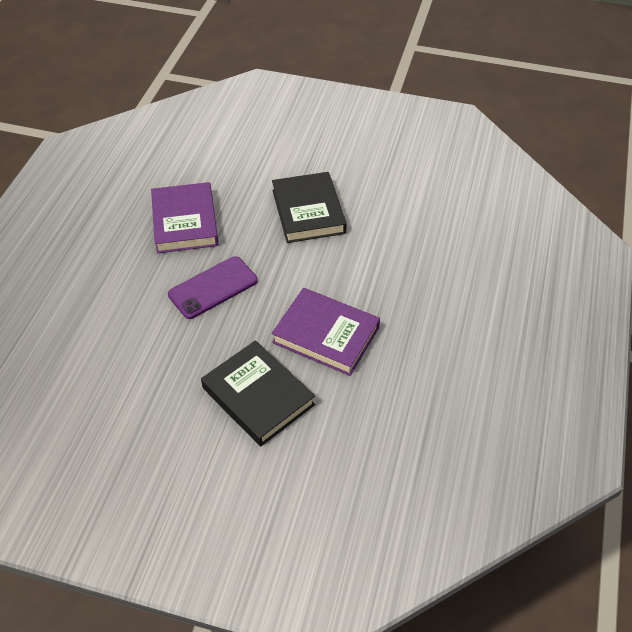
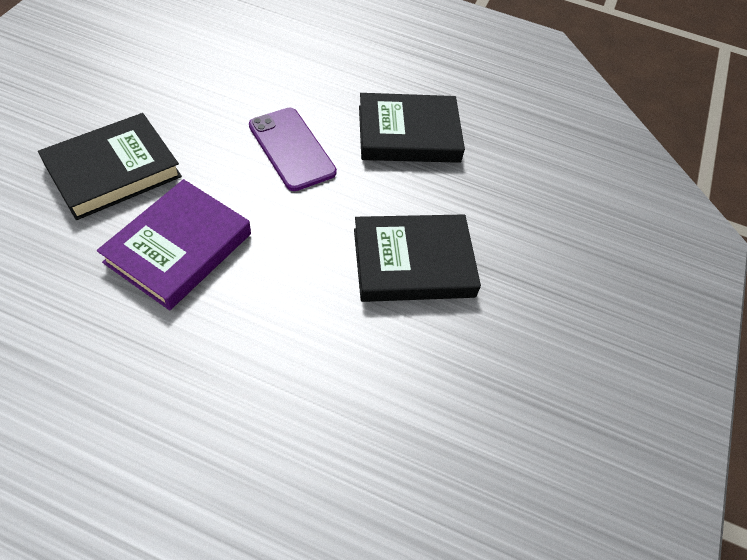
camera: 90 degrees right, 5 degrees up
purple book [151,182,219,253] -> black book [359,93,465,163]

